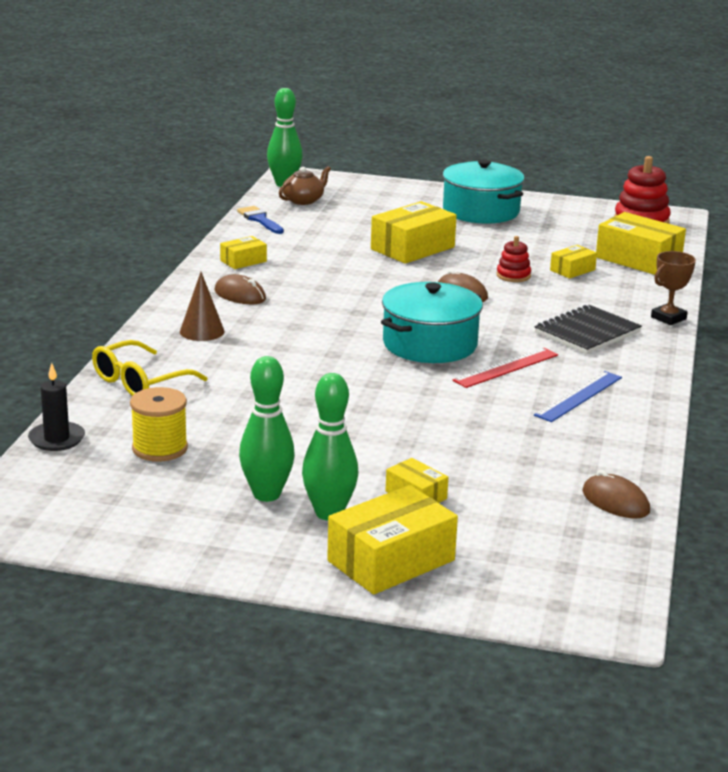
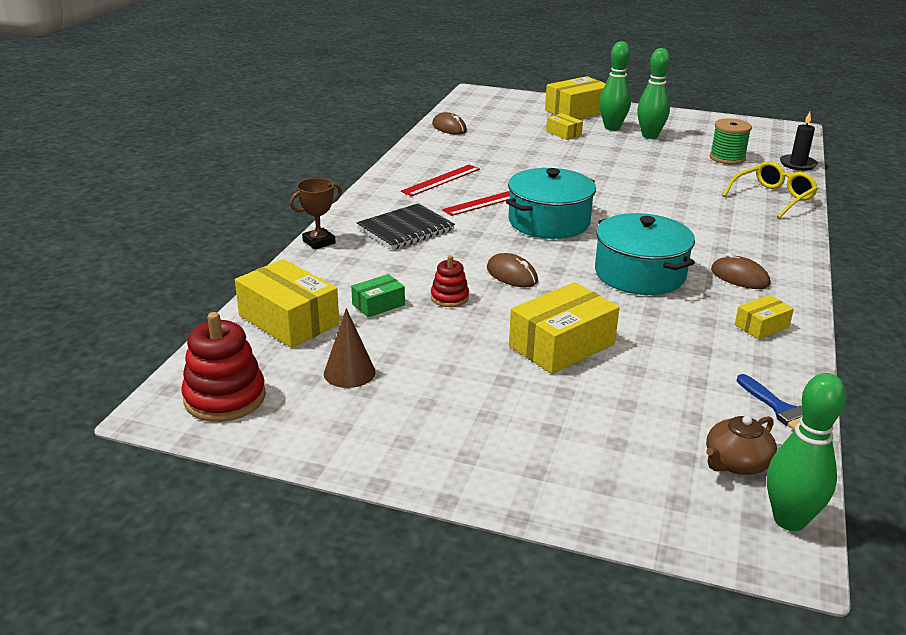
camera: 175 degrees left, 5 degrees up
yellow spool [130,387,188,461] -> green spool [710,118,752,165]
brown cone [180,272,225,341] -> brown cone moved to [324,308,376,388]
turquoise pot [443,159,525,224] -> turquoise pot moved to [595,213,695,295]
blue ruler [534,371,622,422] -> red ruler [401,165,480,196]
yellow box [550,245,597,279] -> green box [351,274,405,317]

